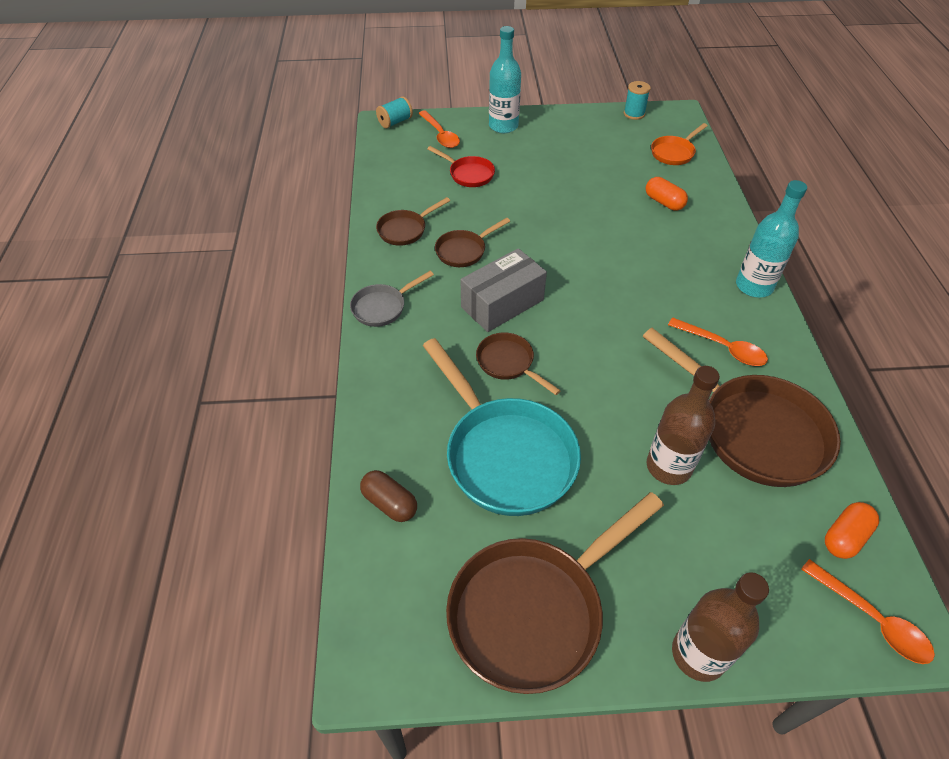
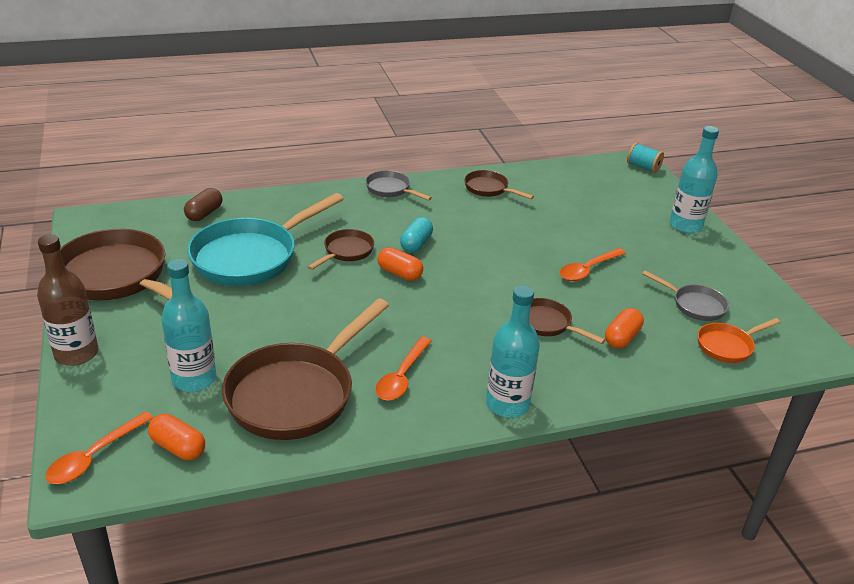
camera: 75 degrees right, 15 degrees down
orange spoon [418,110,460,148] -> orange spoon moved to [560,248,626,281]
red pan [427,146,495,187] -> none
brown pan [435,218,510,267] -> brown pan moved to [529,298,605,344]
grey box [460,248,547,332] -> turquoise capsule [400,217,433,253]
turquoise spool [624,81,651,120] -> none
brown bottle [647,366,720,485] -> none
orange pan [651,123,707,165] -> orange pan turned 60 degrees counterclockwise [697,318,780,363]
none -> turquoise bottle [161,259,216,392]
none -> orange capsule [377,247,423,281]
none -> grey pan [642,270,729,321]

